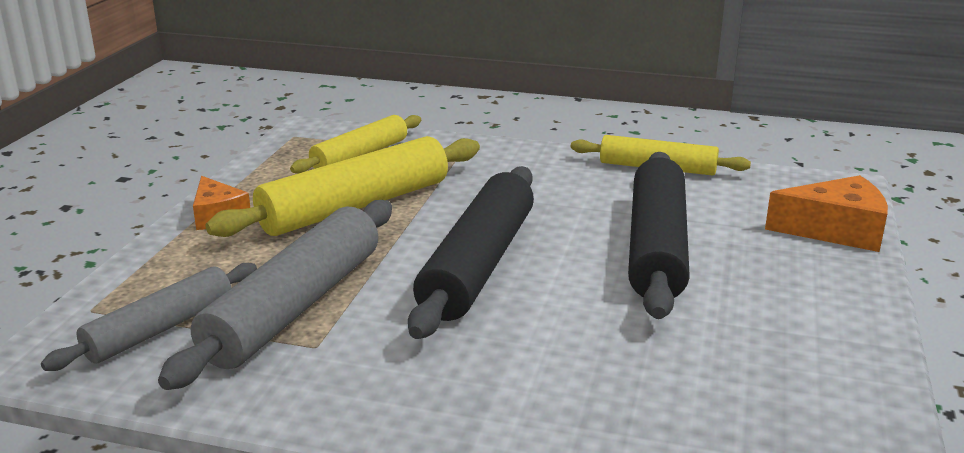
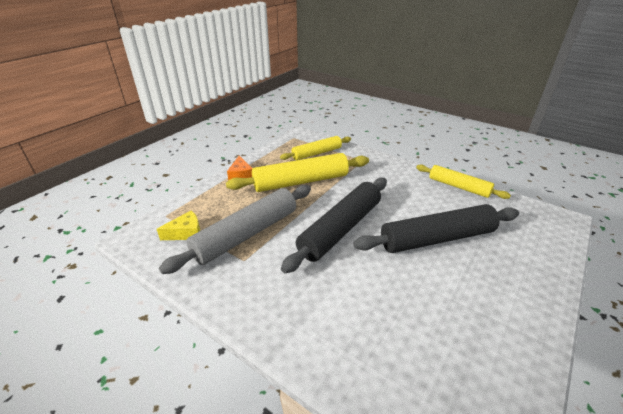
camera: 20 degrees right, 10 degrees up
grey rolling pin [41,263,257,371] -> yellow cheese [157,211,201,240]
black rolling pin [628,152,690,319] -> black rolling pin turned 45 degrees clockwise [353,204,519,253]
orange cheese [765,175,888,252] -> none

